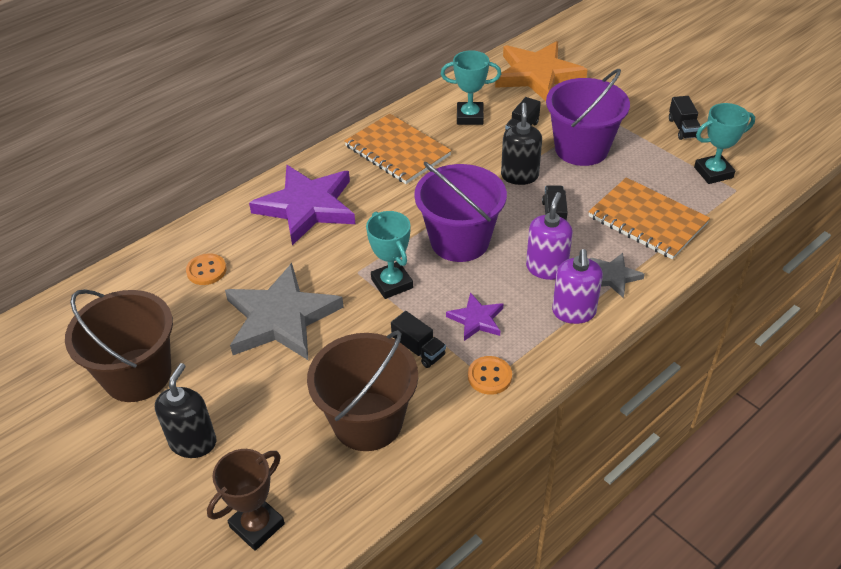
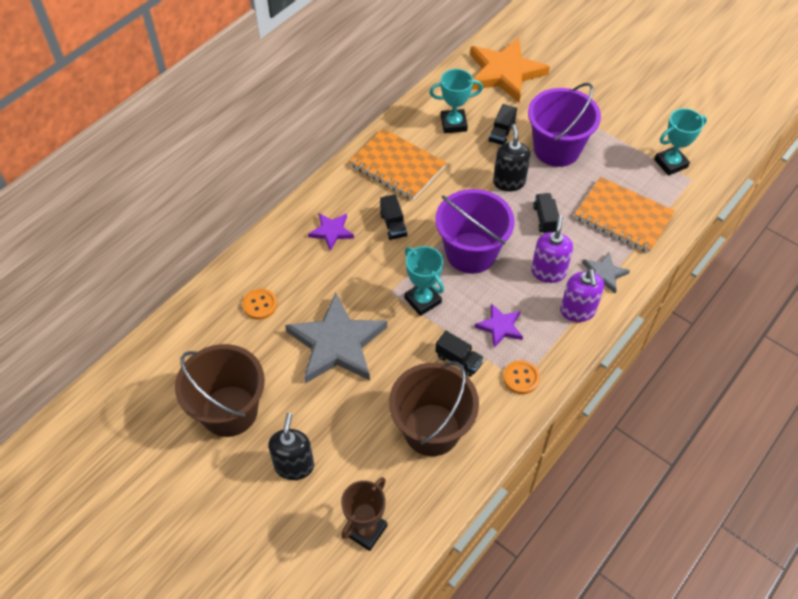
camera: 10 degrees left, 10 degrees up
purple star [249,165,355,246] -> purple star [308,213,354,251], size x0.49
black truck [669,96,701,140] -> black truck moved to [380,194,408,240]

